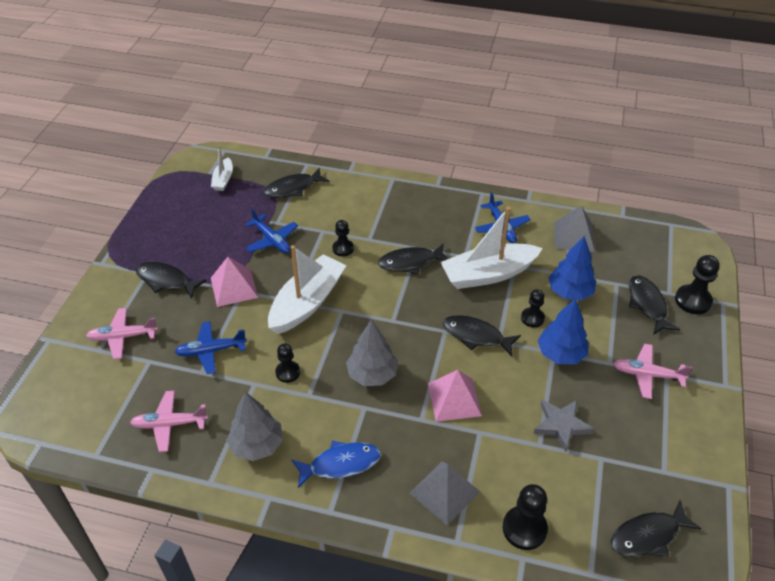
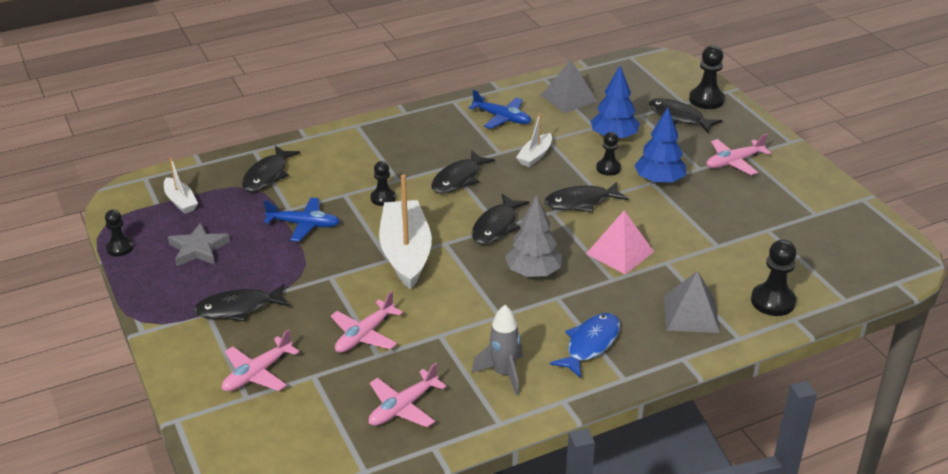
camera: 40 degrees left, 10 degrees down
blue plane [175,321,247,374] -> pink plane [331,291,403,353]
pink pyramid [211,257,258,307] -> none
grey tree [227,392,283,461] -> grey rocket [472,305,523,395]
black pawn [275,343,300,383] -> black pawn moved to [105,210,134,256]
white boat [440,207,543,289] -> white boat [516,113,552,167], size x0.50
grey star [533,399,594,452] -> grey star moved to [168,223,230,266]
black fish [610,500,701,557] -> black fish moved to [472,194,529,245]

